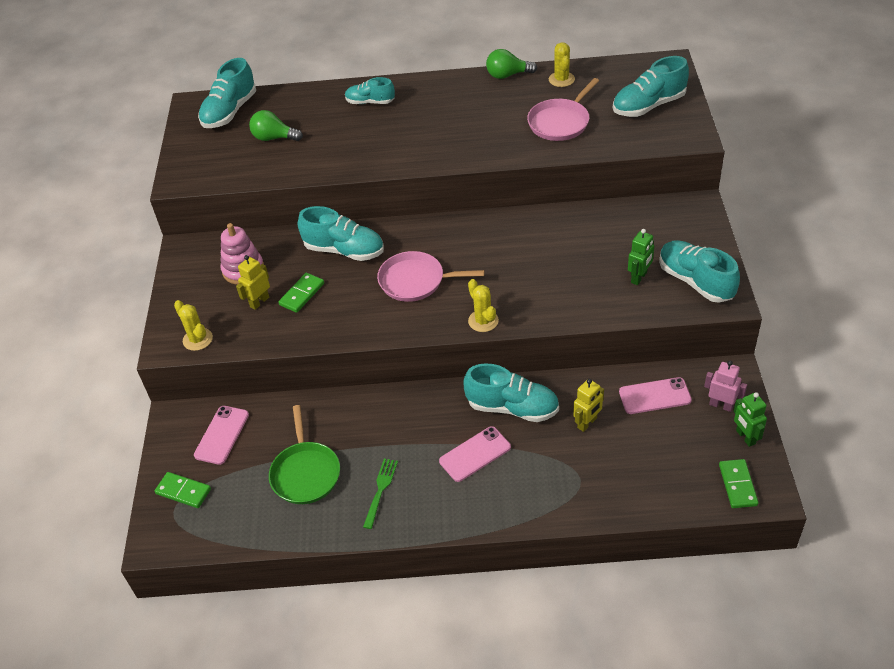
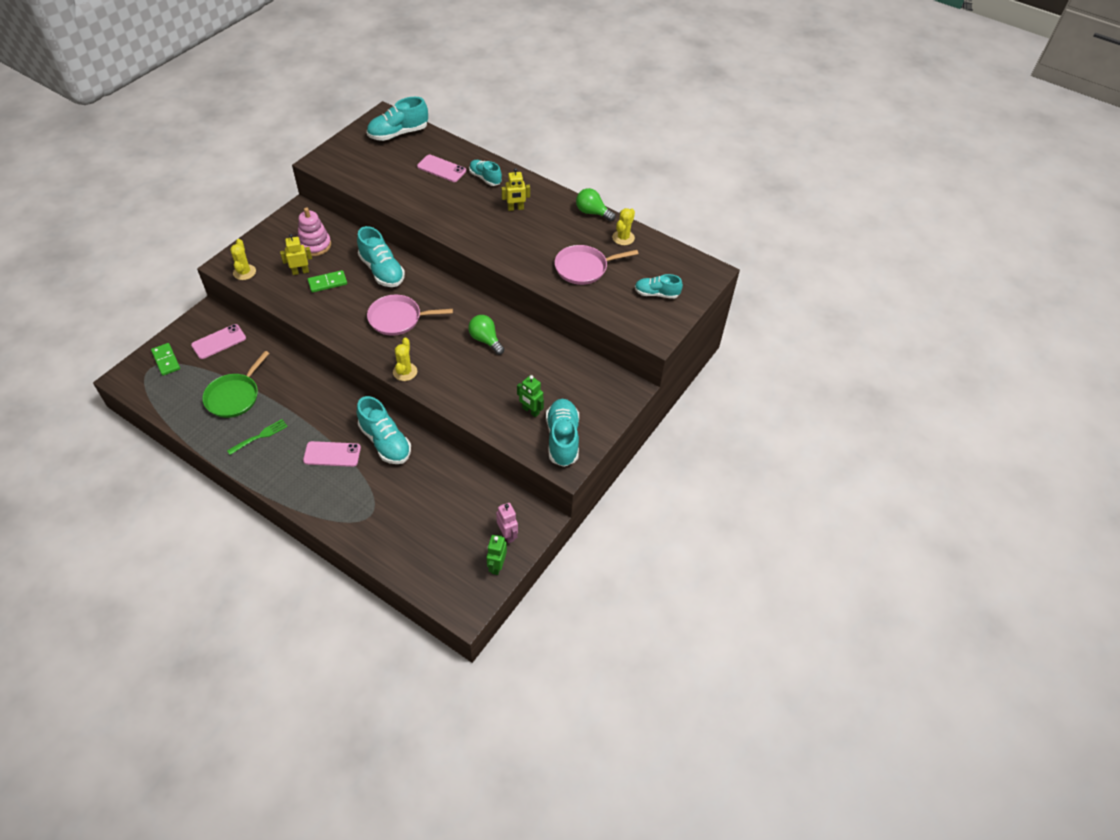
camera: 30 degrees right, 5 degrees up
green light bulb [249,110,303,141] -> green light bulb moved to [468,315,504,355]
pink pan [377,251,485,302] -> pink pan turned 45 degrees counterclockwise [367,295,453,336]
yellow robot [573,379,604,432] -> yellow robot moved to [501,168,530,211]
turquoise shoe [613,56,689,117] -> turquoise shoe [635,274,683,299], size x0.63
pink phone [619,377,692,414] -> pink phone moved to [417,155,466,182]
green robot [628,229,654,285] -> green robot turned 60 degrees clockwise [517,375,544,417]
green domino [719,459,759,508] -> none

